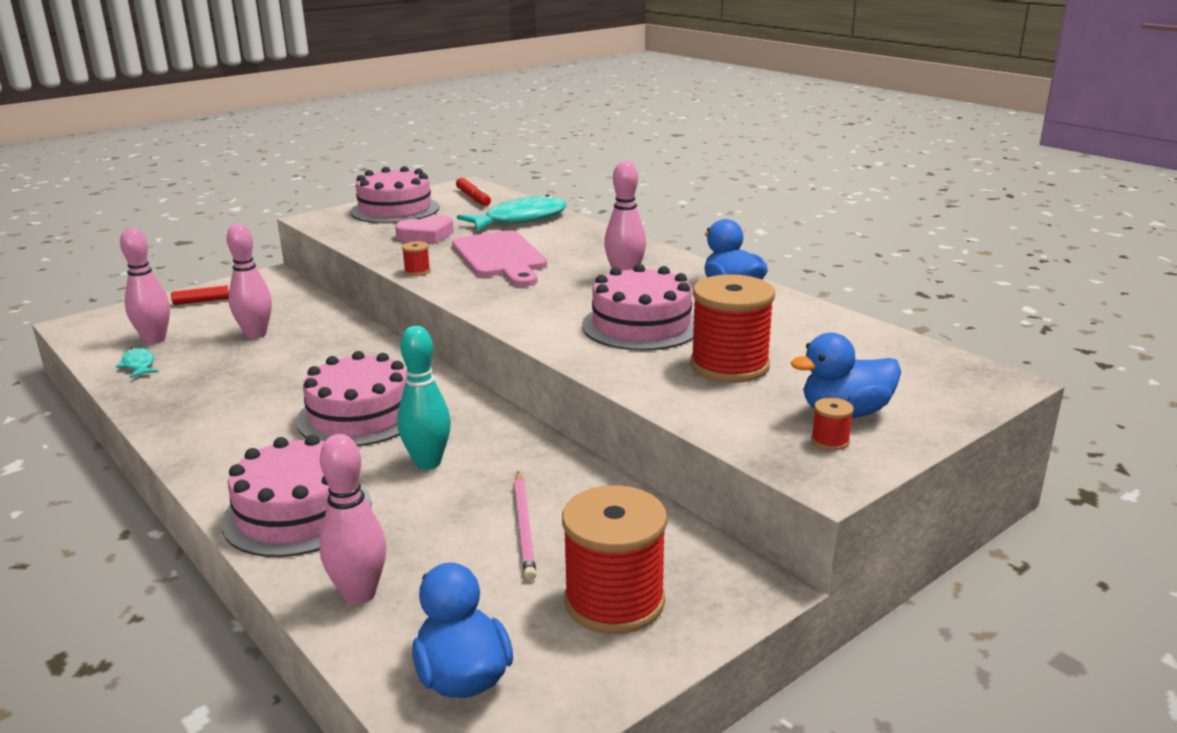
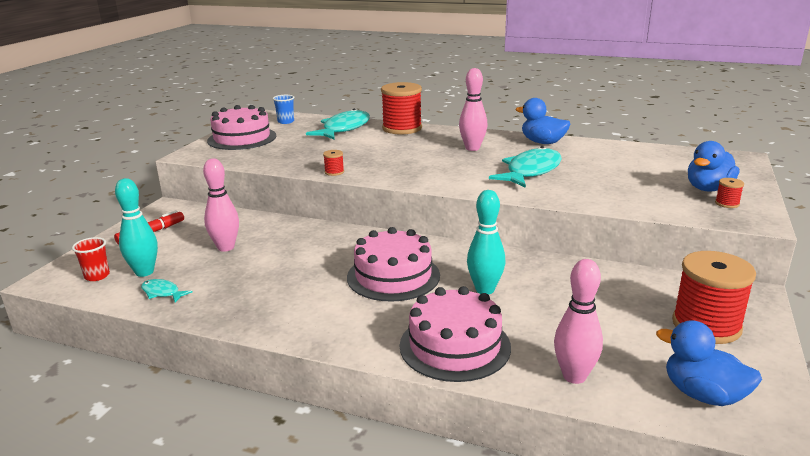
camera: 30 degrees left, 0 degrees up
pink bowling pin [120,228,170,344] -> turquoise bowling pin [115,178,158,277]
pink heart [395,215,454,244] -> none
pink cutting board [452,230,547,287] -> none
red marker [456,178,491,206] -> blue cup [273,95,294,124]
pink pencil [514,472,536,580] -> none
pink cake [582,264,694,351] -> turquoise fish [489,146,562,188]
red spool [690,274,775,383] -> red spool moved to [381,82,422,135]
none -> red cup [72,237,110,281]

